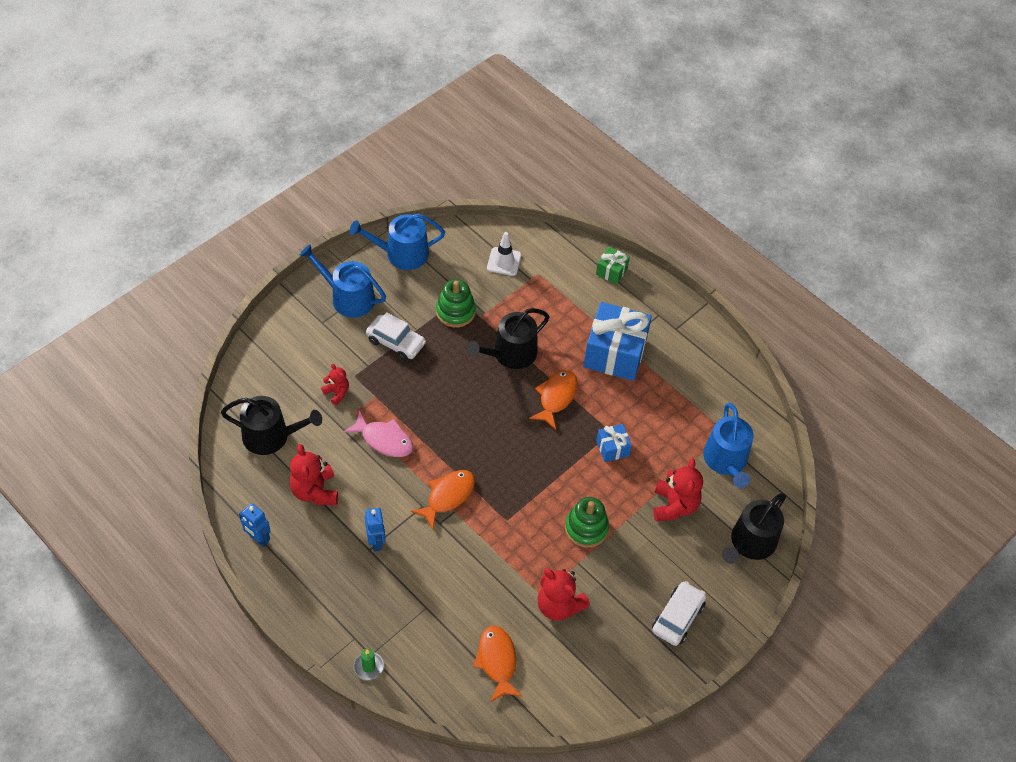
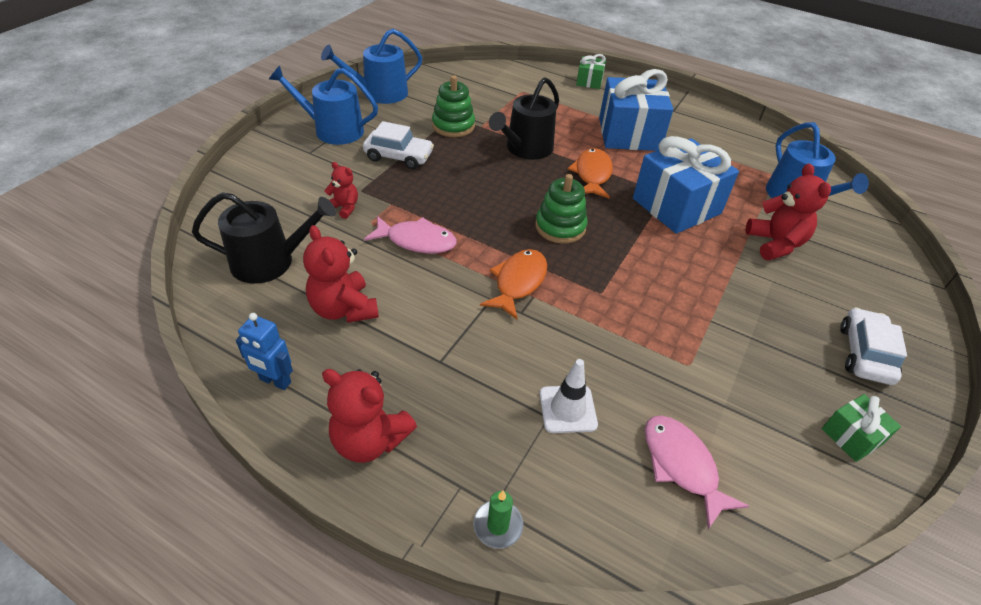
camera: 15 degrees left, 10 degrees down
blue robot [365,508,386,551] -> none
orange fish [473,626,523,702] -> pink fish [645,416,749,529]
white traffic cone [487,232,521,276] -> white traffic cone moved to [539,359,598,433]
red teddy bear [537,568,590,620] -> red teddy bear moved to [322,369,417,463]
green stacking toy [565,497,609,548] -> green stacking toy moved to [535,174,588,244]
blue gift [596,424,632,462] -> blue gift [633,136,739,234], size x2.09
black watering can [722,493,786,564] -> none
none -> green gift [822,394,901,462]

